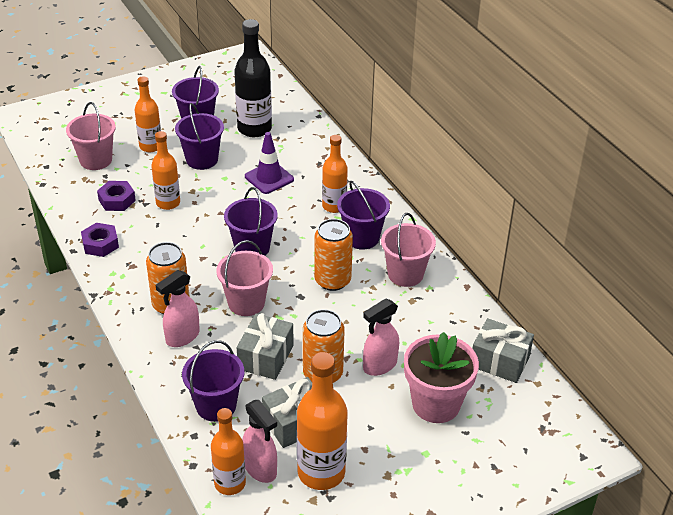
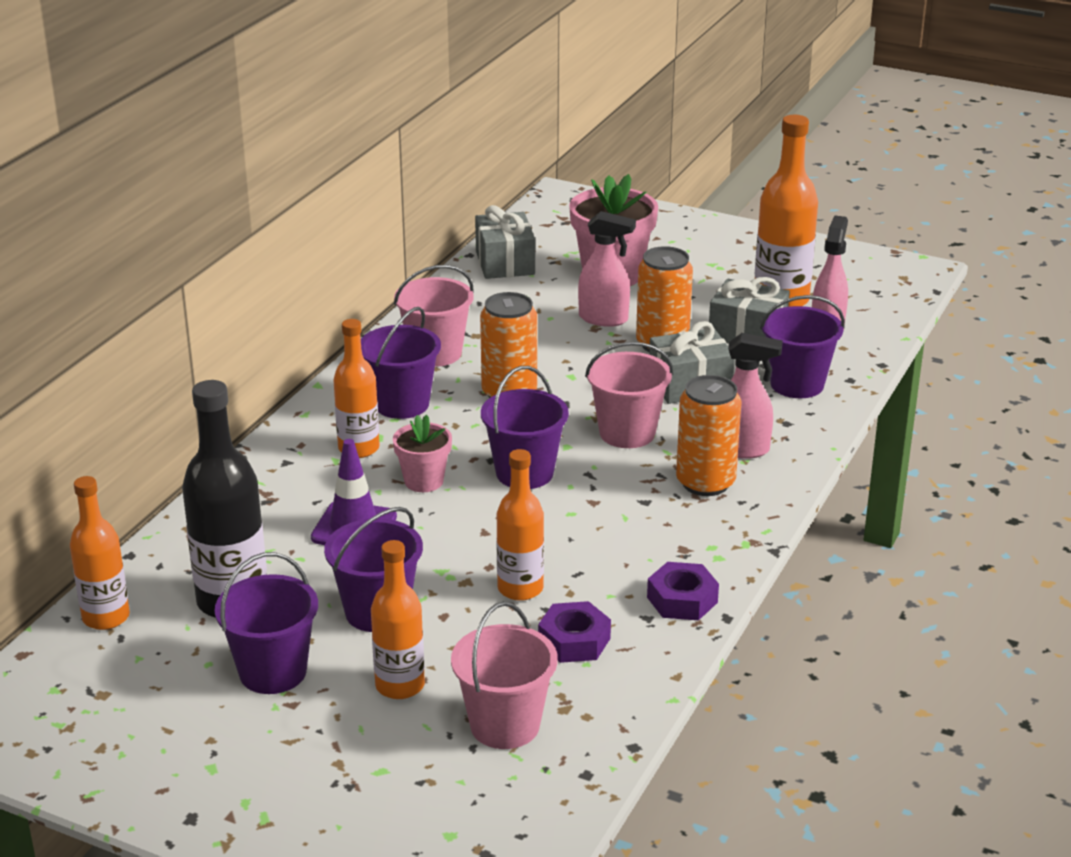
camera: 125 degrees left, 10 degrees down
orange bottle [211,408,246,495] -> orange bottle moved to [70,476,130,630]
none -> pink flower pot [393,415,452,492]

